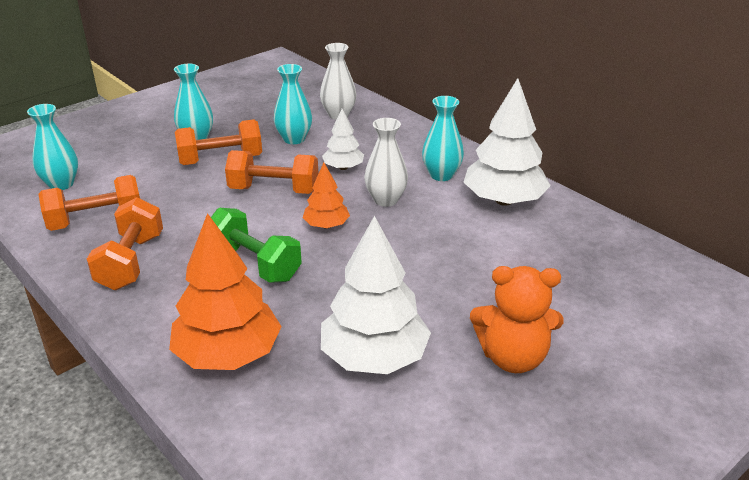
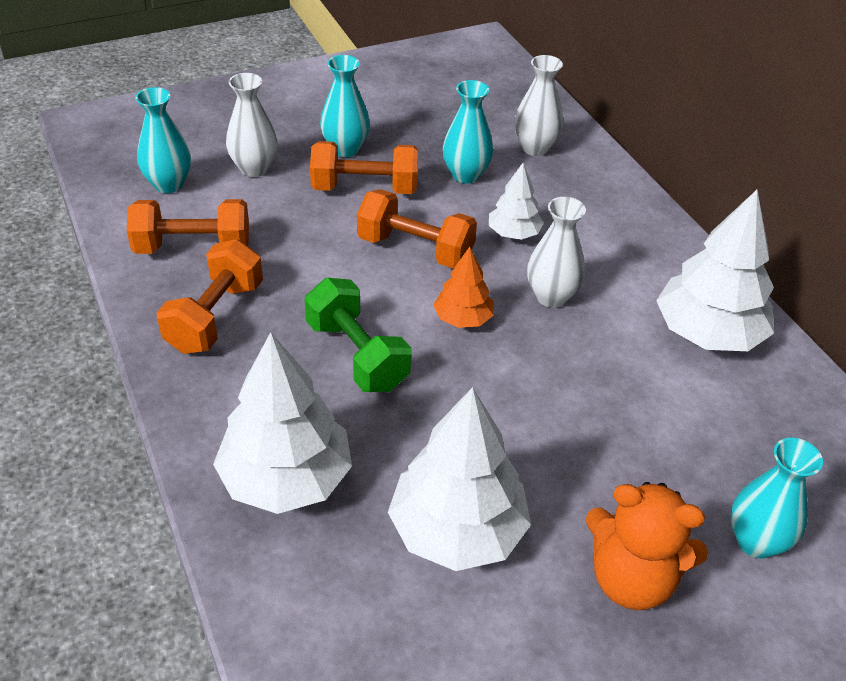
camera: 15 degrees right, 10 degrees up
orange tree [169,213,282,370] -> white tree [213,332,352,514]
turquoise vase [422,96,464,181] -> turquoise vase moved to [731,438,823,558]
none -> white vase [226,73,278,177]

